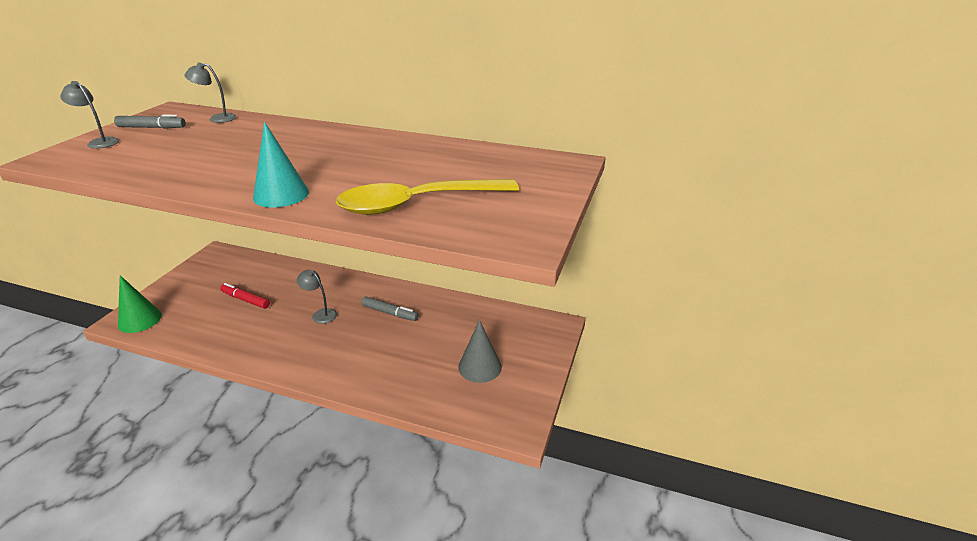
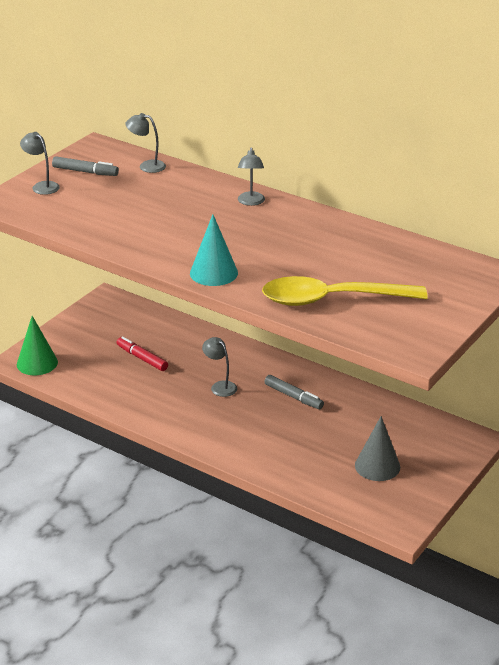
camera: 15 degrees right, 0 degrees up
none -> grey lamp [238,147,265,206]

